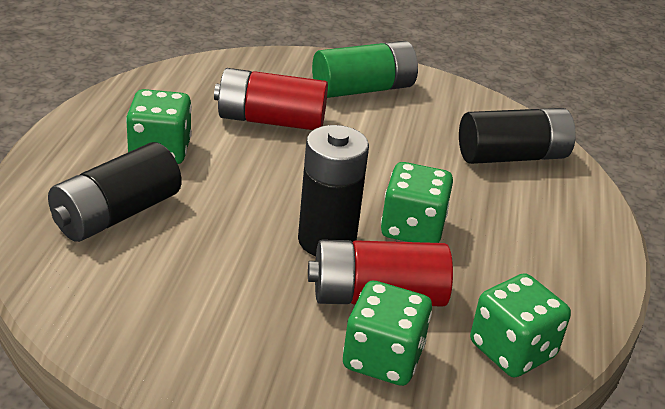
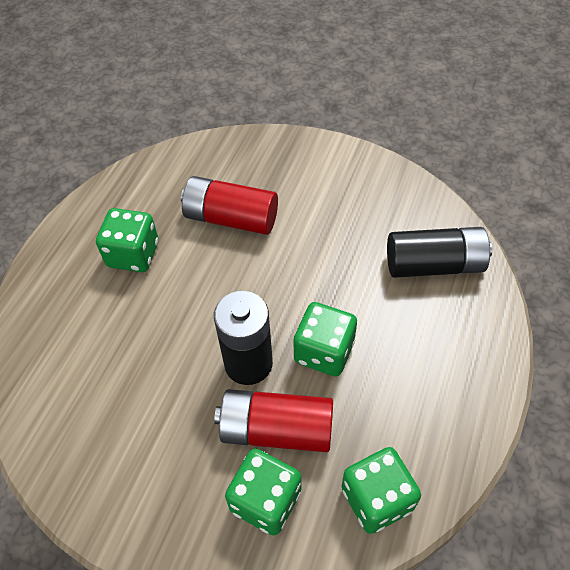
camera: 15 degrees right, 20 degrees up
black battery [48,142,182,242] -> none
green battery [312,41,418,98] -> none

